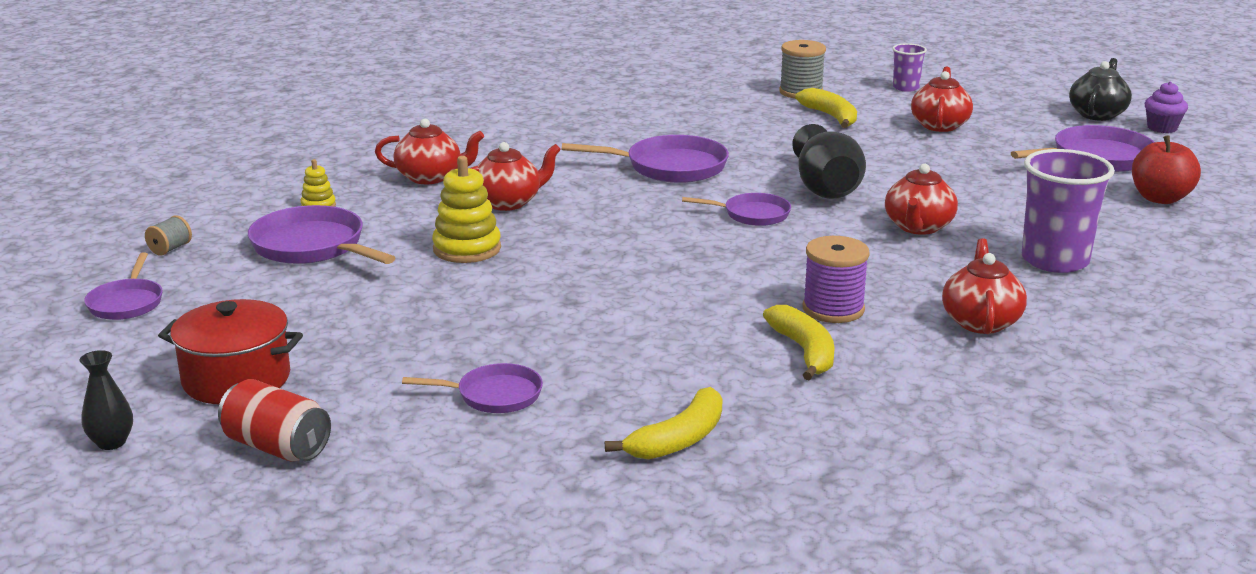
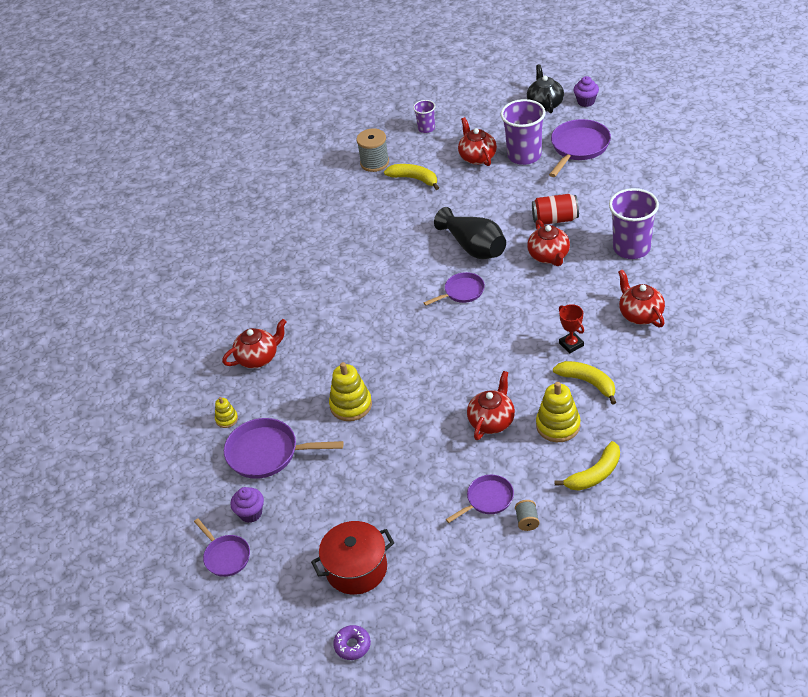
camera: 30 degrees left, 20 degrees up
black vase [79,350,133,450] -> purple donut [333,625,371,660]
grey spool [145,215,192,256] -> grey spool moved to [515,500,540,531]
red can [218,379,331,462] -> red can moved to [532,194,579,225]
red teapot [471,142,561,211] -> red teapot moved to [467,371,515,440]
purple pan [562,135,729,183] -> none
yellow banana [605,387,723,459] -> yellow banana turned 45 degrees clockwise [555,441,620,491]
purple spool [803,236,870,323] -> red trophy [559,304,584,353]
red apple [1132,135,1201,204] -> none
none -> purple cupcake [230,487,264,523]
none -> purple cup [501,99,545,165]
none -> yellow stacking toy [536,382,581,442]

